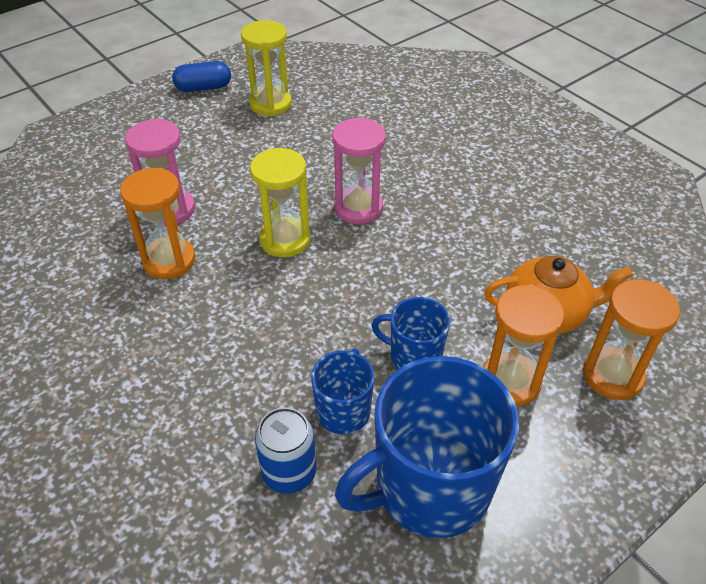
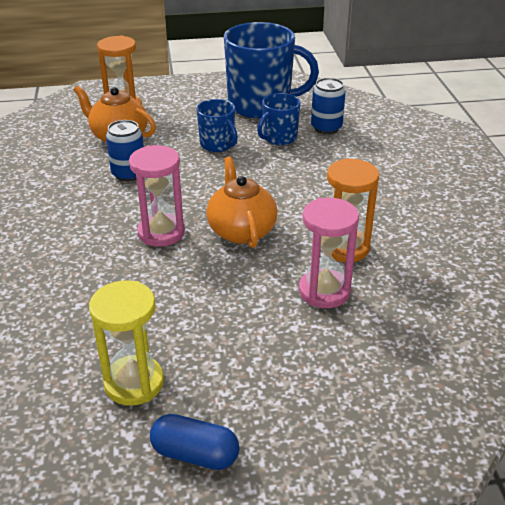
camera: 150 degrees left, 10 degrees down
yellow hourglass [250,148,310,257] -> orange teapot [206,156,278,248]
orange hourglass [483,285,565,406] -> none
none -> blue can [106,120,144,182]

